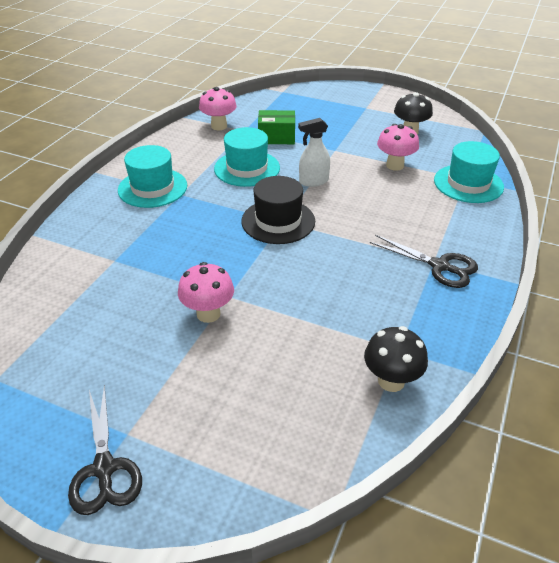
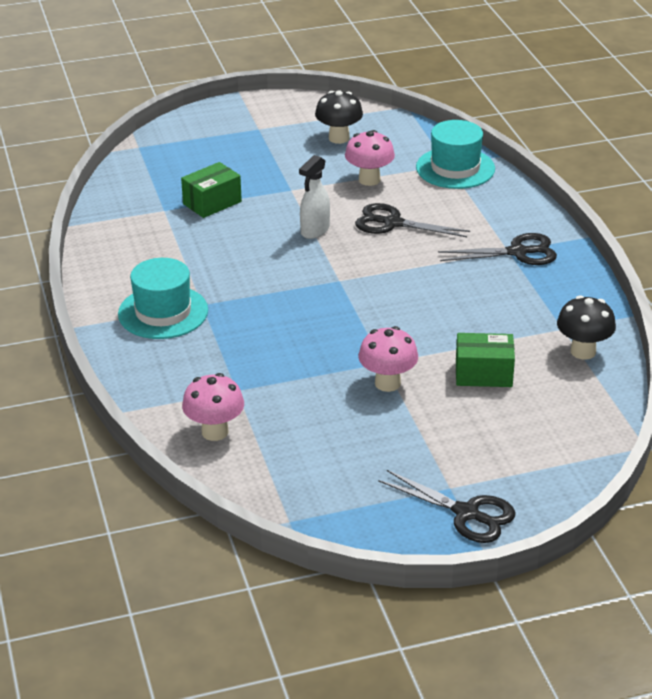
camera: 40 degrees left, 5 degrees down
pink mushroom [199,87,237,130] -> pink mushroom moved to [182,373,244,441]
turquoise hat [214,127,280,187] -> none
black hat [241,176,315,244] -> none
none -> black scissors [355,203,470,237]
none -> green box [456,333,515,387]

